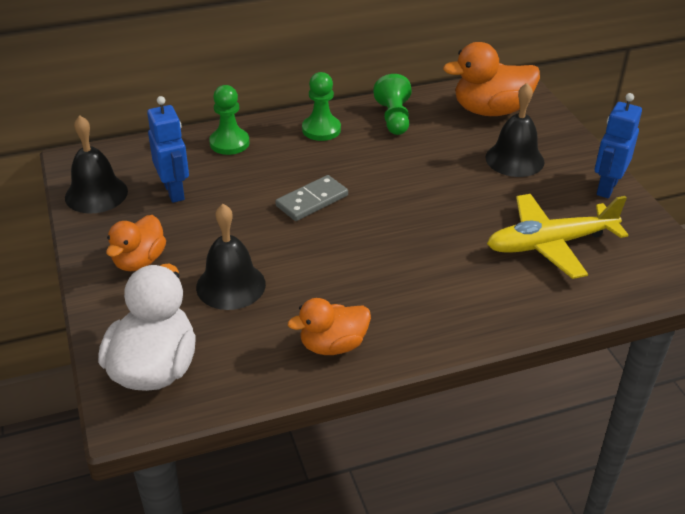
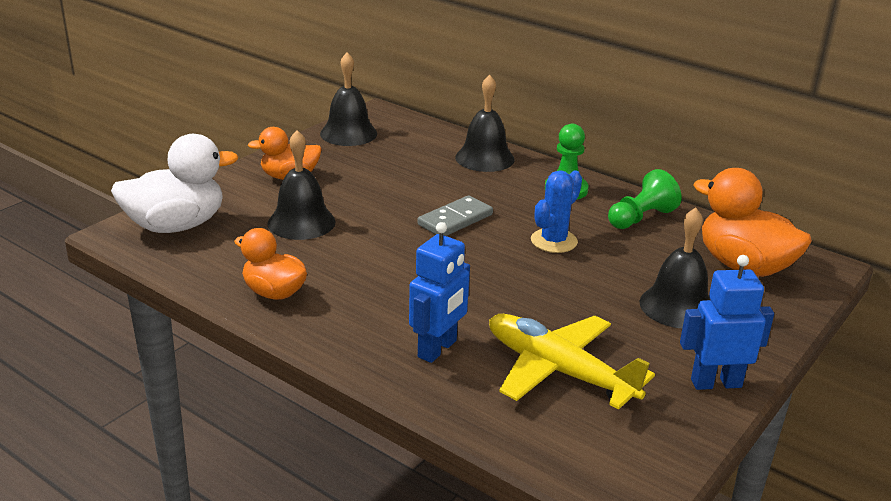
camera: 55 degrees right, 10 degrees down
blue robot [147,96,189,203] -> blue robot moved to [409,222,470,363]
green pawn [209,85,250,155] -> black bell [455,75,515,172]
grey domino [275,175,348,221] -> grey domino turned 60 degrees counterclockwise [417,195,493,236]
none -> blue cactus [531,170,582,253]

